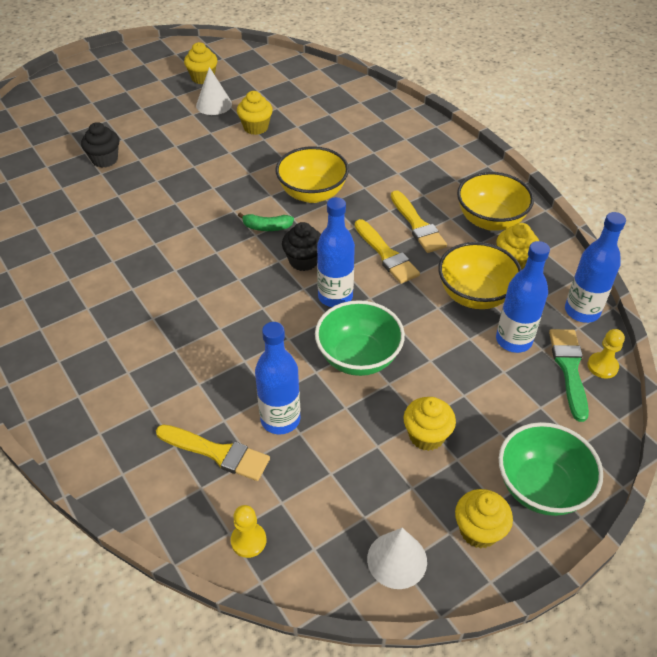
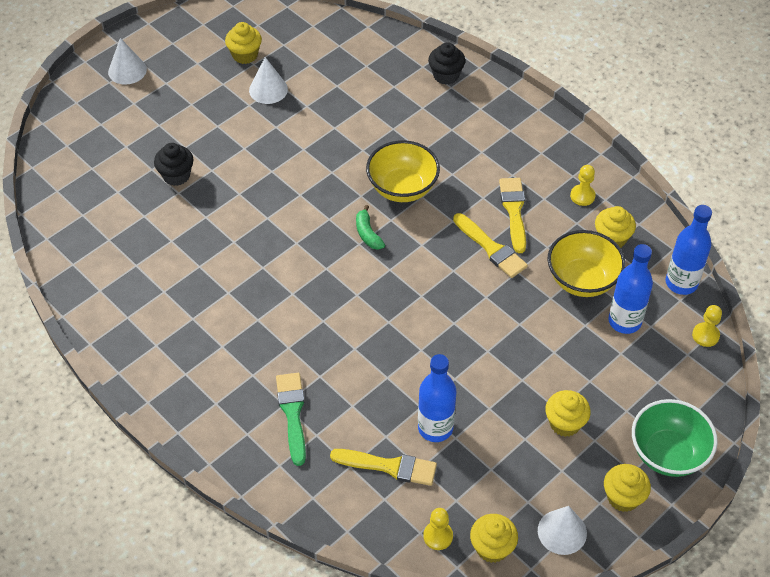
camera: 10 degrees left, 5 degrees up
yellow cupcake [237,91,273,135] -> yellow cupcake moved to [470,514,518,563]
green banana [238,213,294,231] -> green banana turned 75 degrees clockwise [356,205,385,250]
black cupcake [282,222,321,271] -> black cupcake moved to [428,42,465,85]
green bowl [315,300,405,376] -> none
blue bottle [317,197,355,307] -> none
yellow brush [391,190,447,253] -> yellow brush turned 150 degrees counterclockwise [499,178,526,253]
yellow bowl [457,172,534,231] -> yellow pawn [570,165,596,206]
green brush [549,329,589,422] -> green brush moved to [276,373,306,466]
none -> white cone [108,38,147,85]

